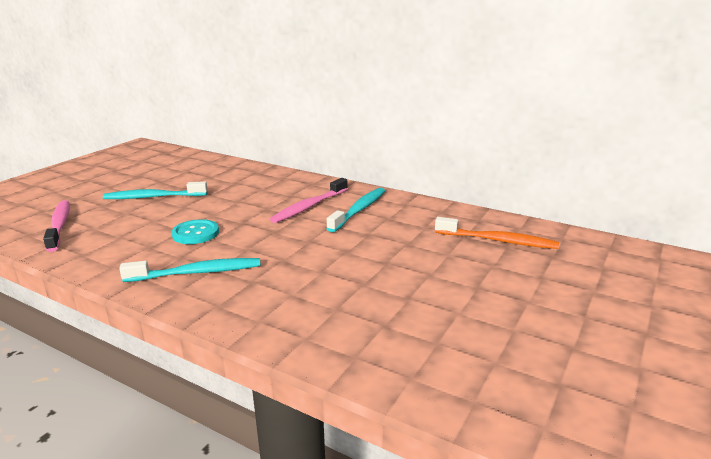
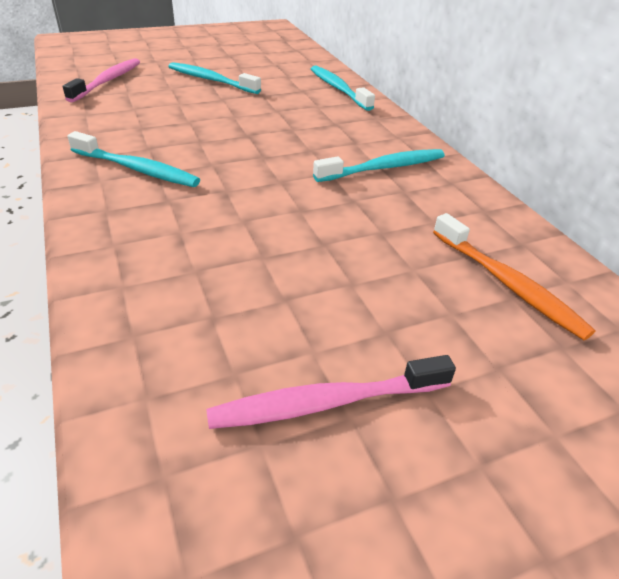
camera: 35 degrees right, 15 degrees up
turquoise button [171,219,219,244] -> none
pink toothbrush [270,178,348,223] -> pink toothbrush moved to [206,355,456,429]
none -> turquoise toothbrush [311,66,375,111]

